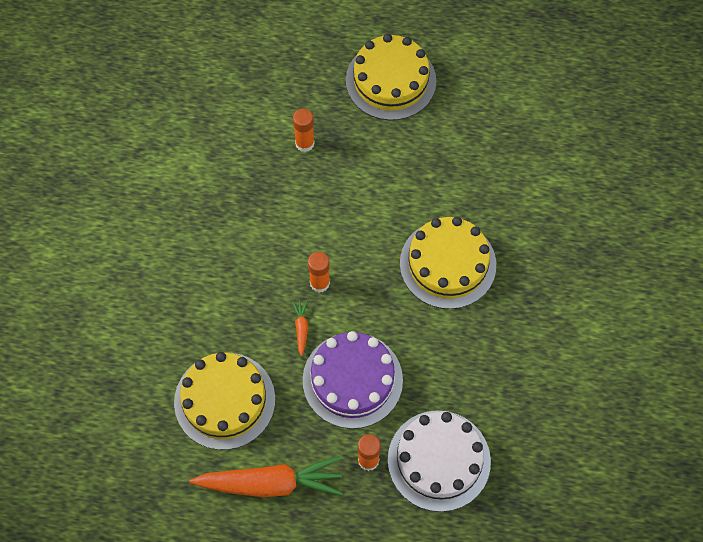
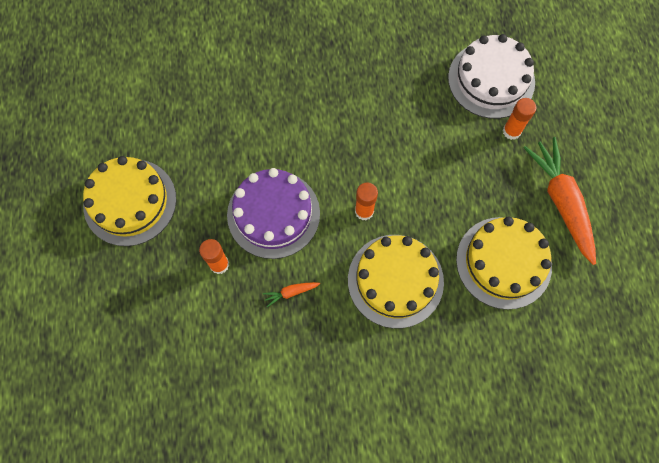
camera: 105 degrees left, 5 degrees up
orange carrot [292,300,308,356] -> orange carrot moved to [263,282,320,307]
purple cake [302,331,403,429] -> purple cake moved to [227,168,320,259]
yellow cake [400,217,496,309] -> yellow cake moved to [348,235,444,328]

